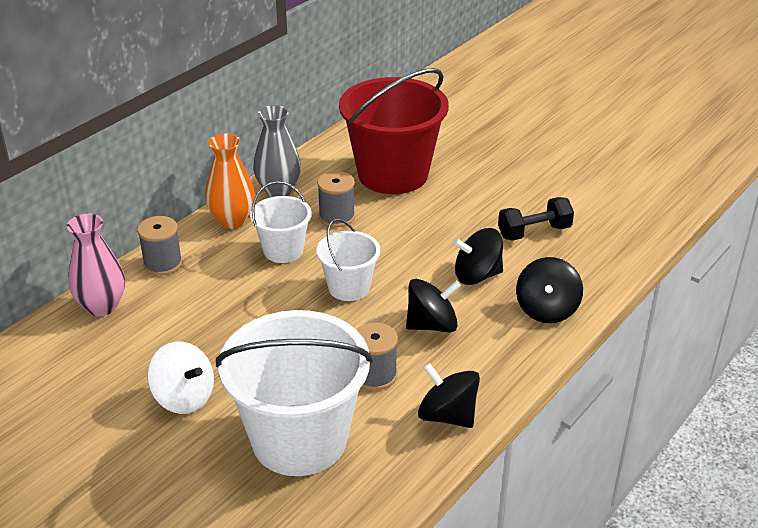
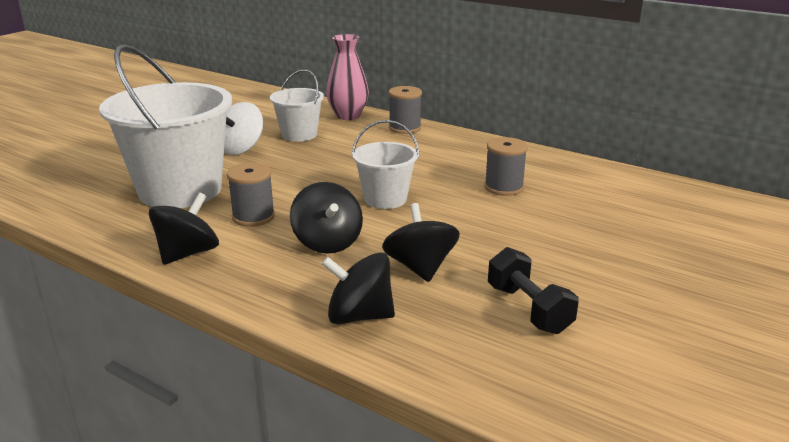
camera: 85 degrees right, 10 degrees down
orange vase [205,133,255,229] -> none
white bucket [250,181,312,263] -> white bucket moved to [270,69,324,142]
grey vase [253,105,301,197] -> none
red bucket [339,68,449,194] -> none

